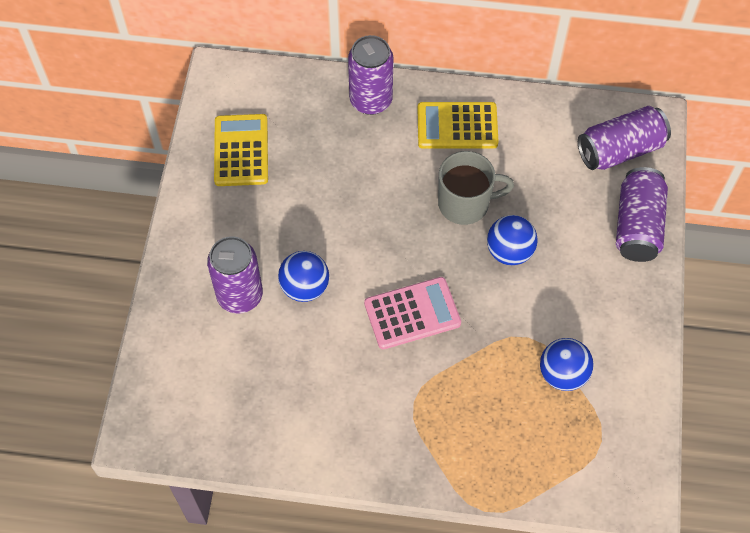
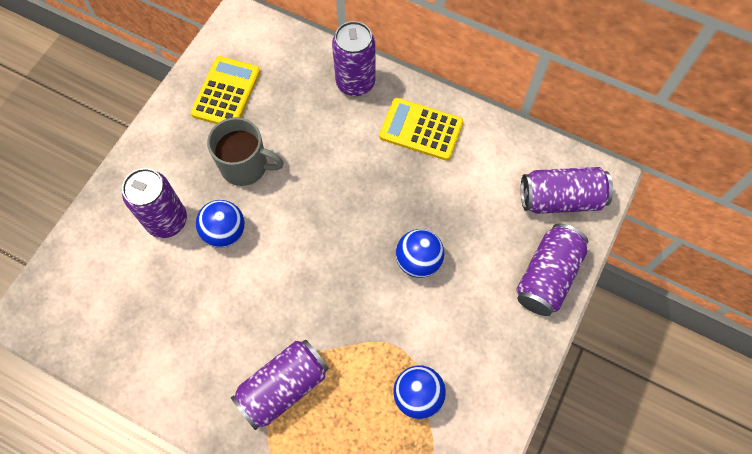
camera: 20 degrees right, 5 degrees up
pink calculator [364,277,461,349] -> none
grey mug [438,151,514,225] -> grey mug moved to [207,117,284,186]
none -> purple can [231,340,329,430]

